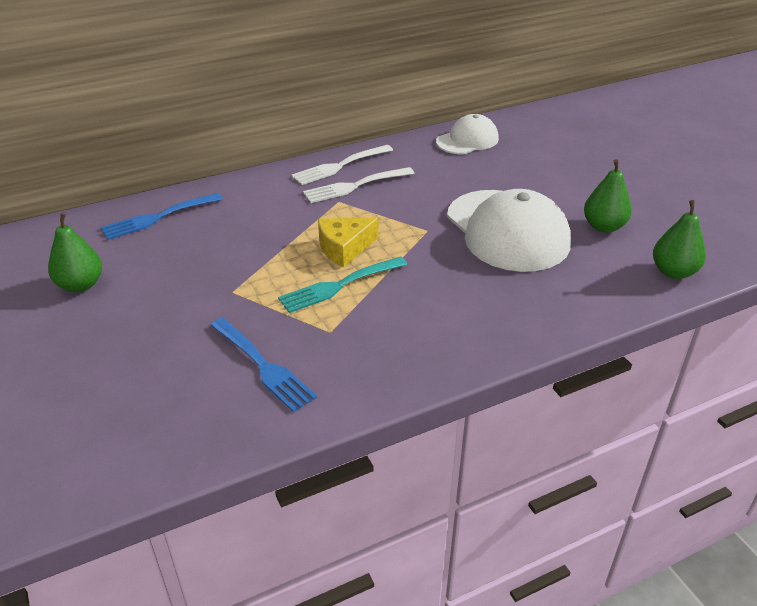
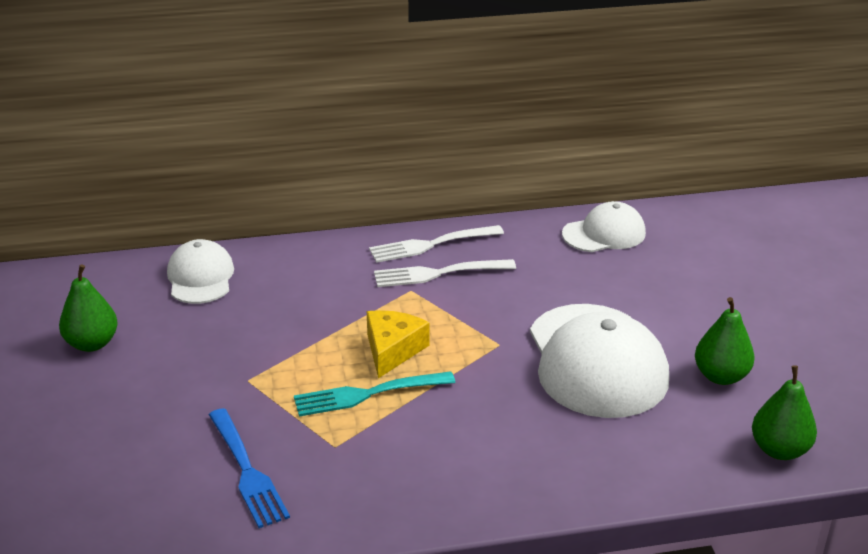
camera: 15 degrees right, 5 degrees down
blue fork [101,193,223,240] -> white cap [167,239,234,304]
yellow cheese [318,218,378,267] -> yellow cheese turned 120 degrees clockwise [367,310,430,378]

